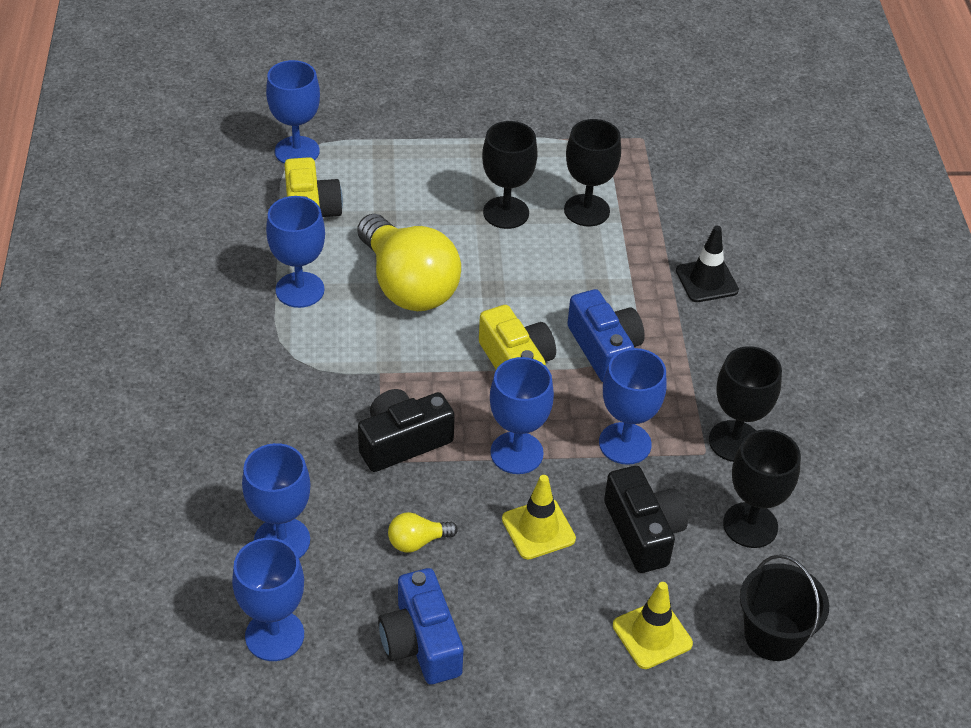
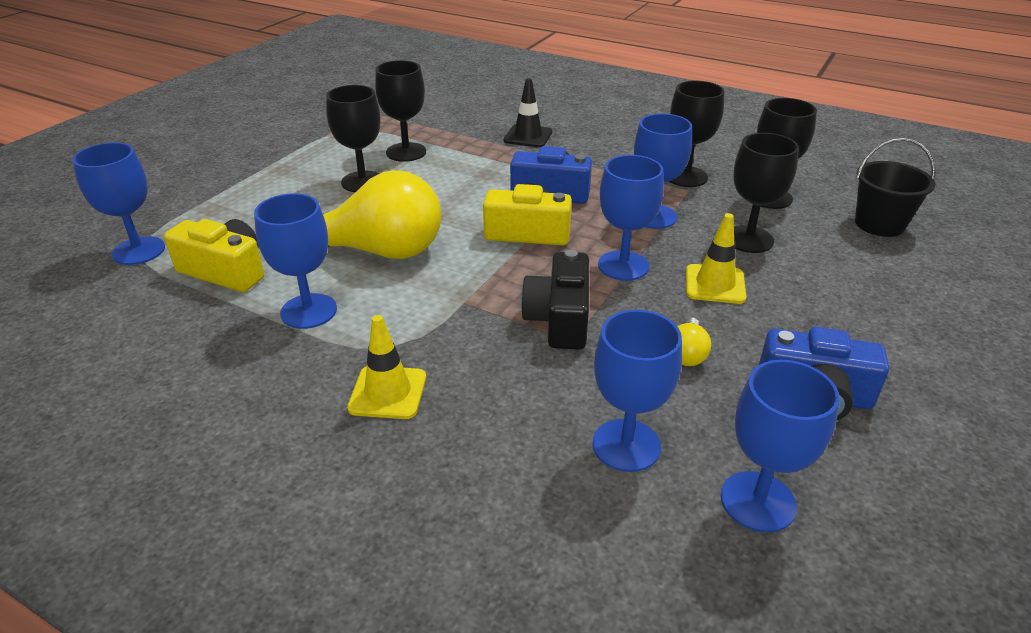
camera: 55 degrees left, 10 degrees down
black camera [604,466,688,573] -> black goblet [734,133,799,253]
yellow traffic cone [613,582,693,669] -> yellow traffic cone moved to [347,315,426,419]

